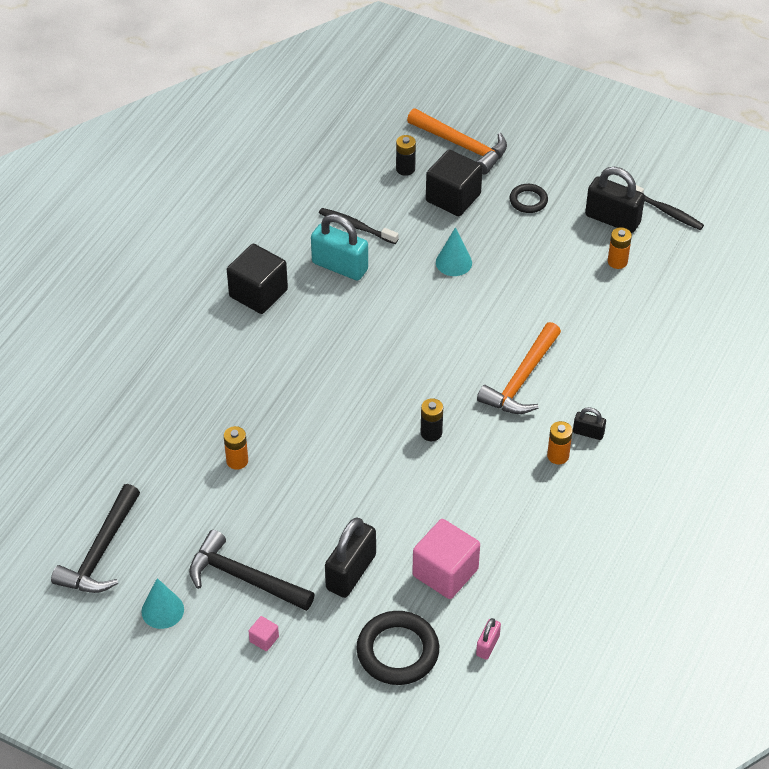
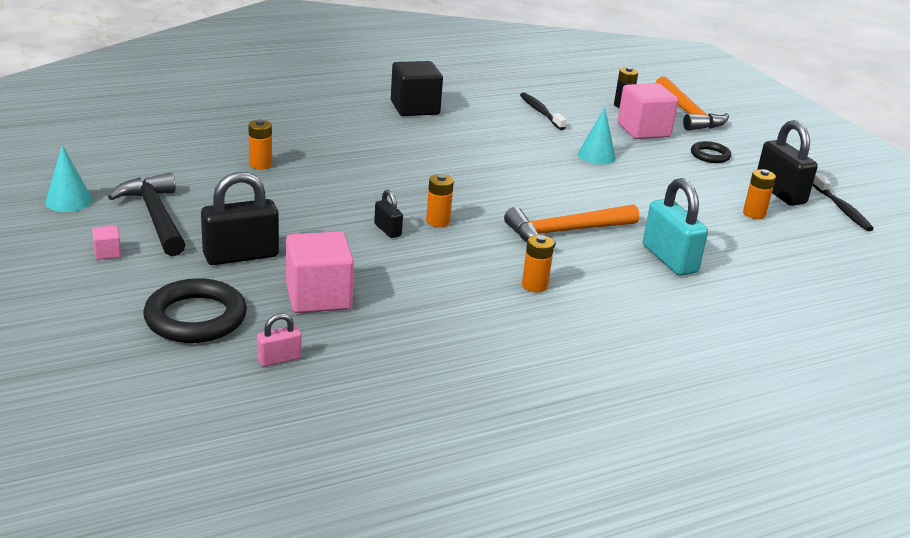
camera: 35 degrees right, 20 degrees down
black hammer [51,484,140,593] -> none
turquoise padlock [311,214,368,281] -> turquoise padlock moved to [643,178,708,276]
black battery [421,398,443,441] -> orange battery [426,174,454,227]
black cube [426,150,483,216] -> pink cube [617,83,678,139]
black padlock [573,407,606,440] -> black padlock moved to [374,190,403,238]

